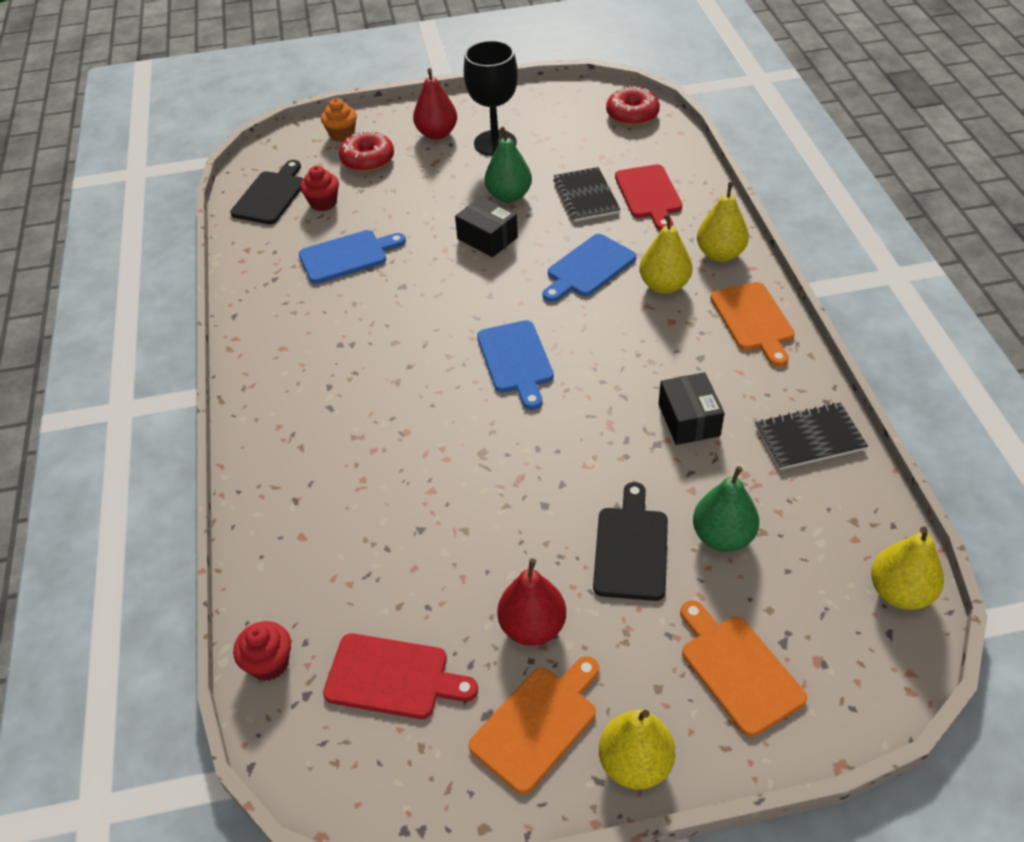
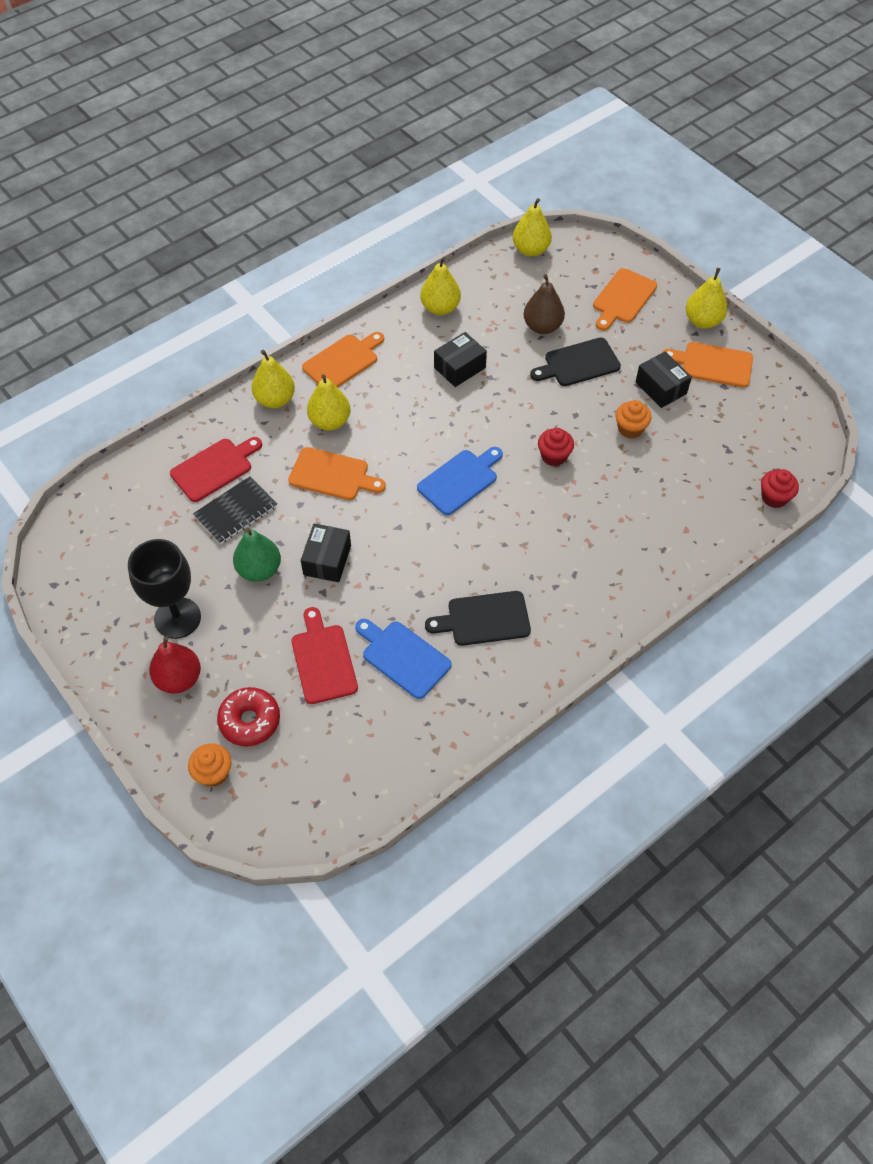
camera: 120 degrees left, 10 degrees up
black cutting board [230,160,303,224] -> black cutting board moved to [425,591,531,646]
red cupcake [300,166,339,211] -> red cupcake moved to [538,428,574,466]
red cutting board [323,633,478,719] -> red cutting board moved to [291,607,358,704]
red pear [497,559,566,646] -> black box [636,351,692,408]
blue cutting board [543,234,636,302] -> orange cutting board [288,447,386,500]
red donut [606,86,660,126] -> none
green pear [693,466,759,552] -> brown pear [524,274,565,334]
black notebook [756,402,868,470] -> yellow pear [420,257,461,315]
none -> orange cupcake [615,400,651,439]

